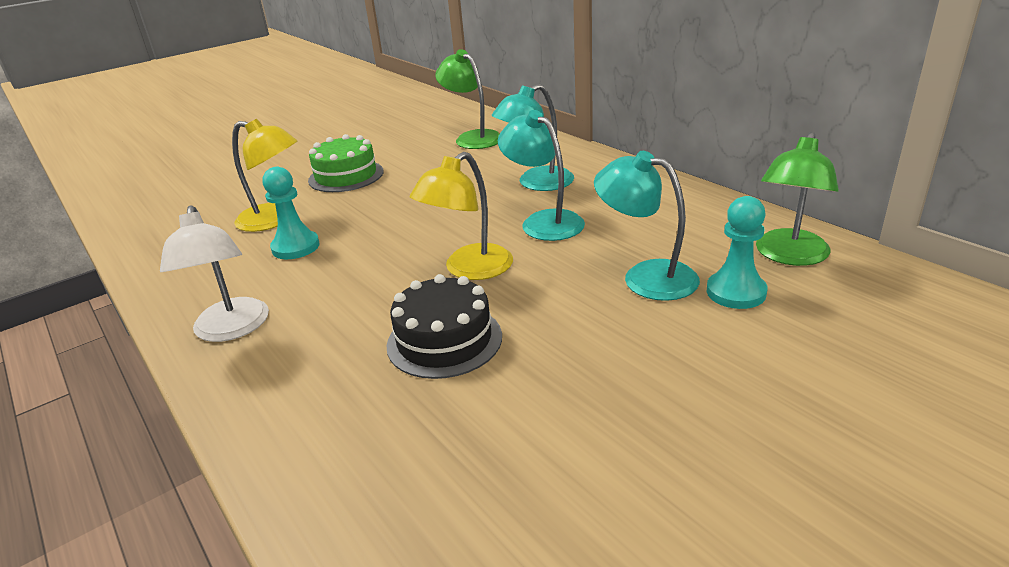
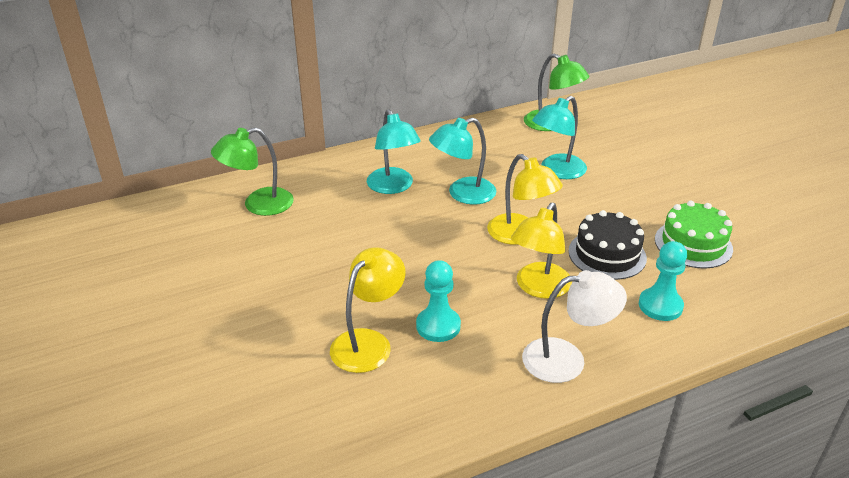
camera: 80 degrees left, 5 degrees up
green cake [308,134,384,192] -> green cake moved to [655,201,733,269]
turquoise pawn [707,196,768,309] -> turquoise pawn moved to [639,241,687,321]
none -> yellow lamp [511,203,572,299]

